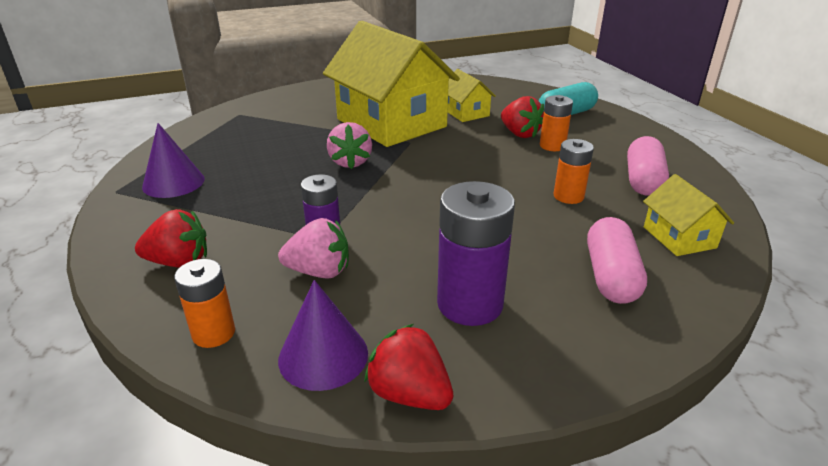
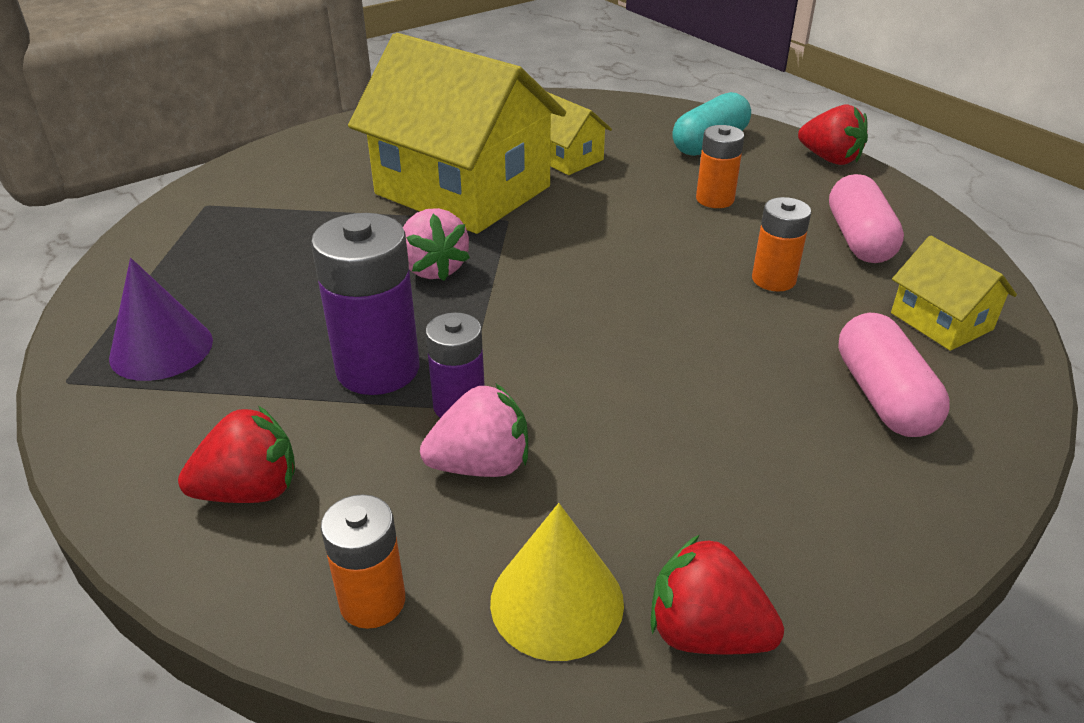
camera: 15 degrees left, 5 degrees up
purple cone [278,280,368,391] -> yellow cone [490,503,624,661]
purple battery [437,181,515,326] -> purple battery moved to [311,213,419,395]
red strawberry [501,96,544,138] -> red strawberry moved to [798,105,868,165]

